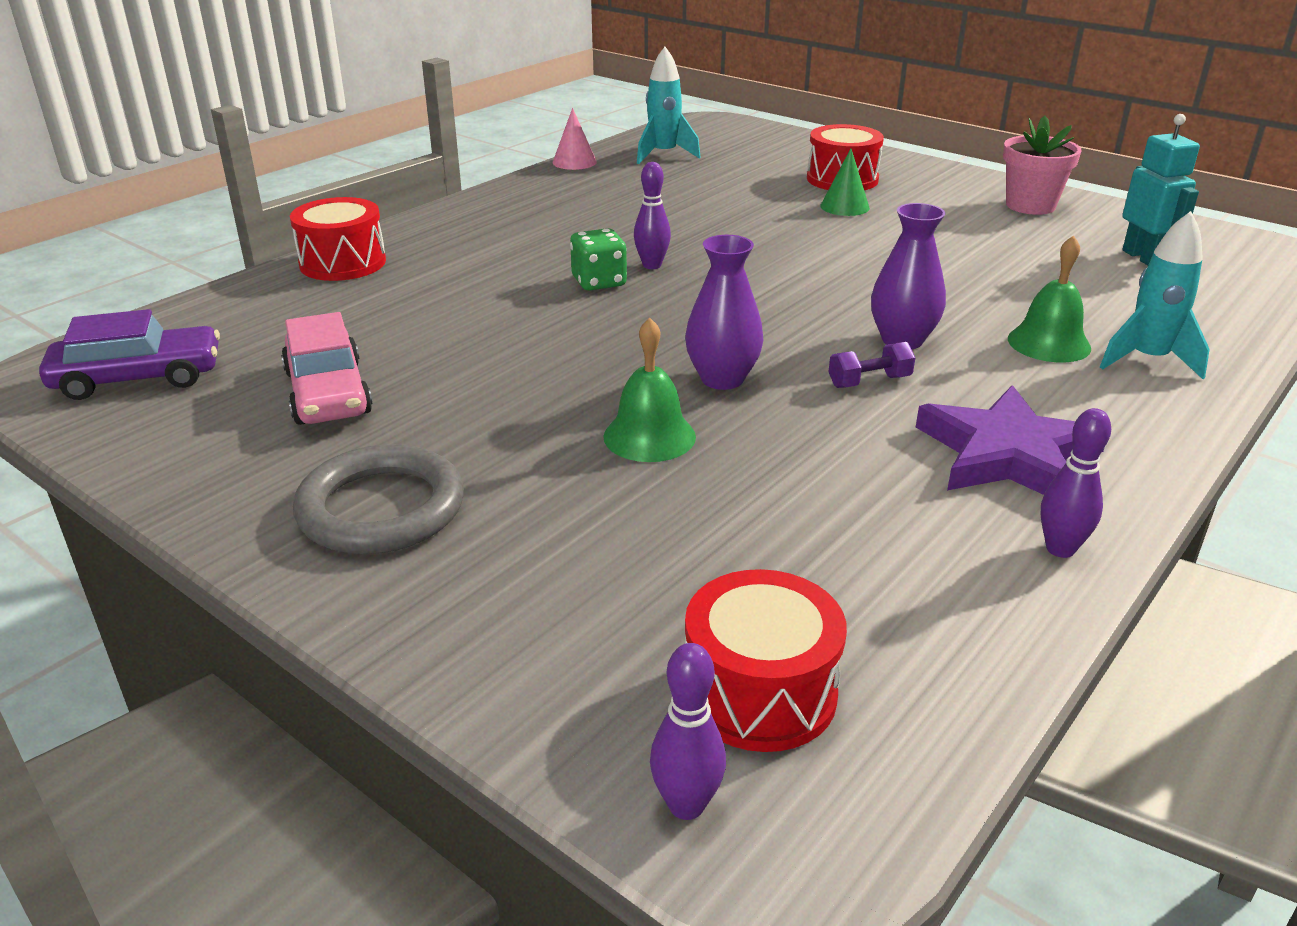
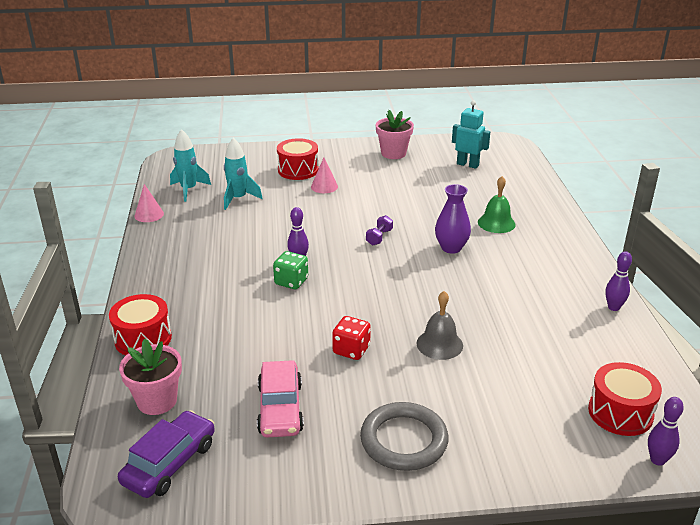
camera: 45 degrees left, 0 degrees up
pink car [281,312,372,425] -> pink car turned 60 degrees clockwise [257,360,304,437]
green bell [603,318,696,462] -> grey bell [417,291,463,360]
purple vase [685,235,764,390] -> none
green cone [820,149,870,216] -> pink cone [311,158,338,193]
purple dumbbell [829,342,915,388] -> purple dumbbell moved to [366,215,393,245]
purple star [916,385,1104,495] -> none
turquoise rocket [1100,211,1210,379] -> turquoise rocket moved to [224,138,263,210]
none -> pink flower pot [119,339,182,415]
none -> red dice [332,316,371,360]

